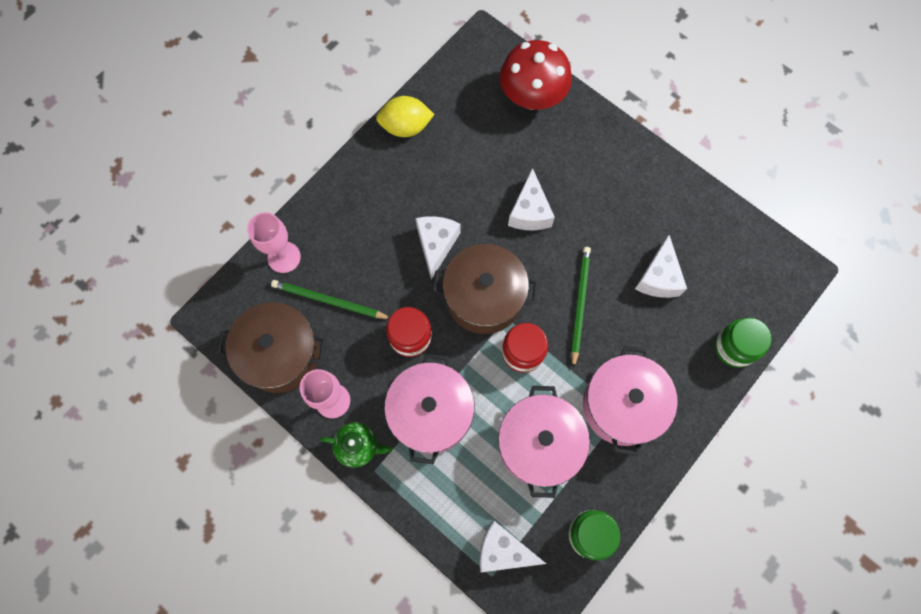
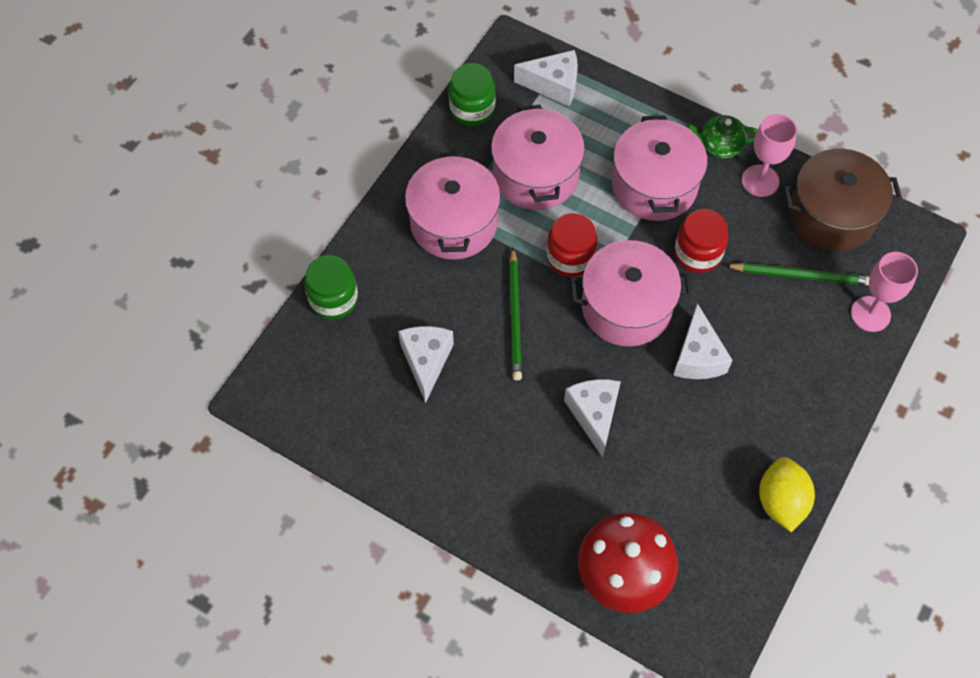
camera: 170 degrees right, 10 degrees down
yellow lemon [376,96,435,137] -> yellow lemon turned 75 degrees counterclockwise [759,457,815,532]
brown pot [433,244,538,334] -> pink pot [570,240,692,346]

